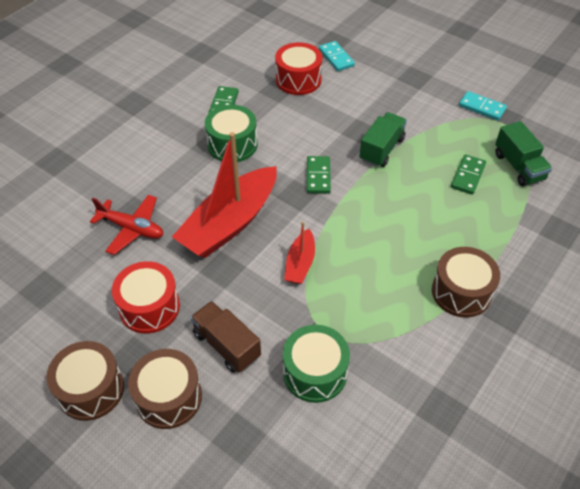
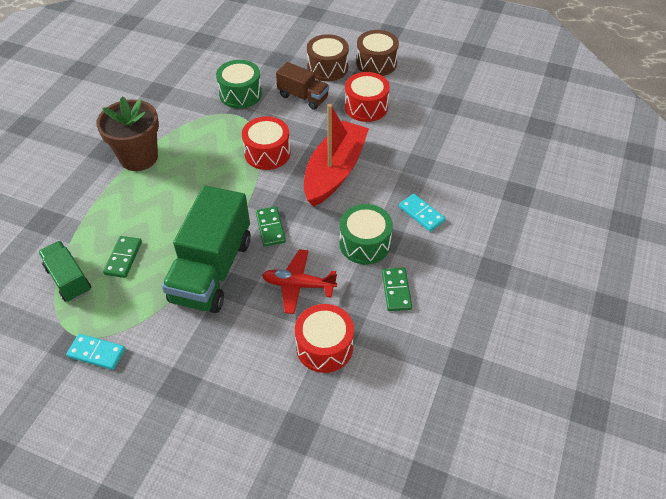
camera: 165 degrees right, 0 degrees up
red plane [90,195,163,255] -> red plane moved to [262,249,337,314]
red boat [284,222,315,284] -> red drum [242,116,291,170]
turquoise domino [319,41,355,71] -> turquoise domino moved to [399,194,446,232]
green truck [359,112,407,167] -> green truck [162,185,251,313], size x1.83
brown drum [432,247,500,318] -> brown flower pot [97,96,159,171]

